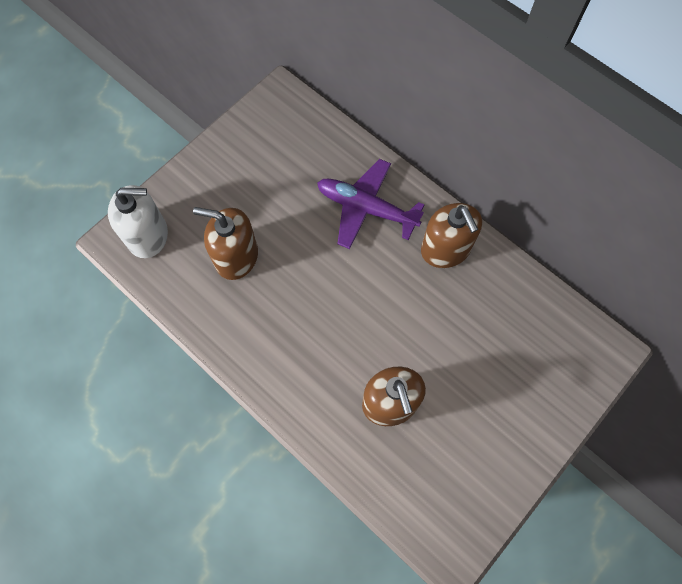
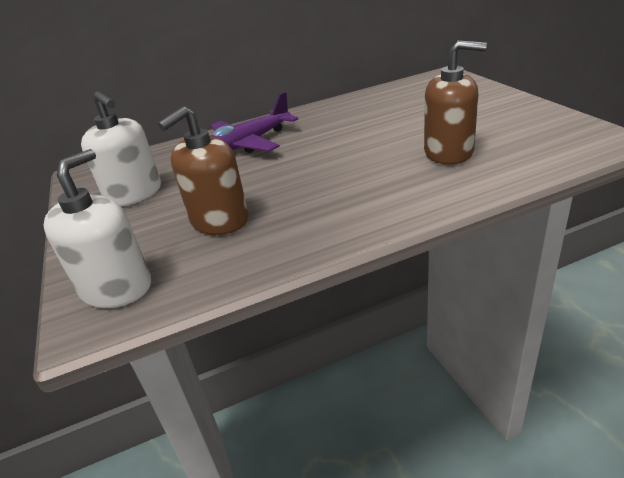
camera: 60 degrees left, 35 degrees down
brown soap dispenser [421,203,482,268] -> none
none -> white soap dispenser [81,91,161,206]

